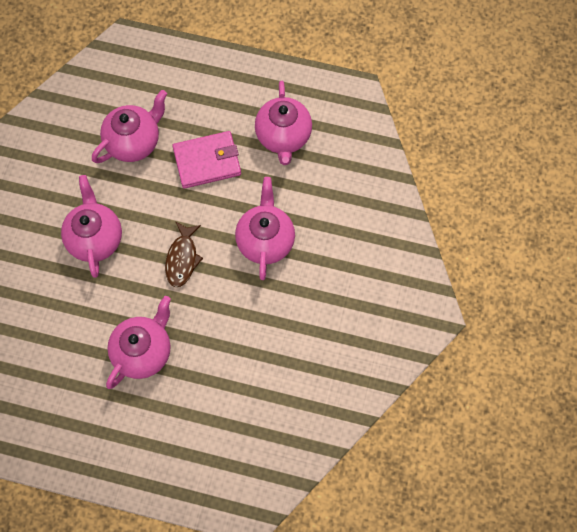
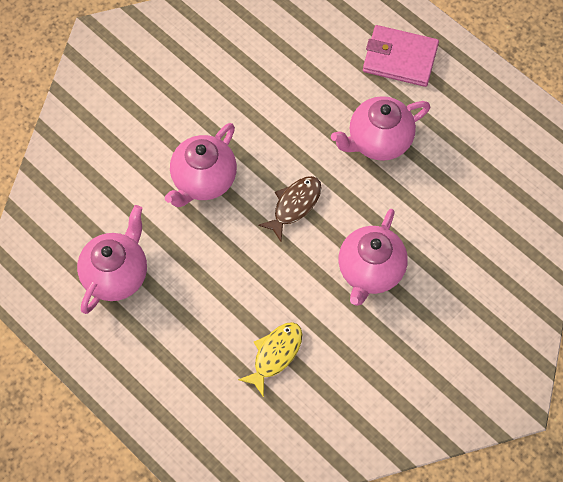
camera: 150 degrees left, 5 degrees down
pink teapot [92,90,167,163] -> yellow fish [238,322,302,397]
pink wallet [172,131,241,189] -> pink wallet moved to [363,25,439,87]

